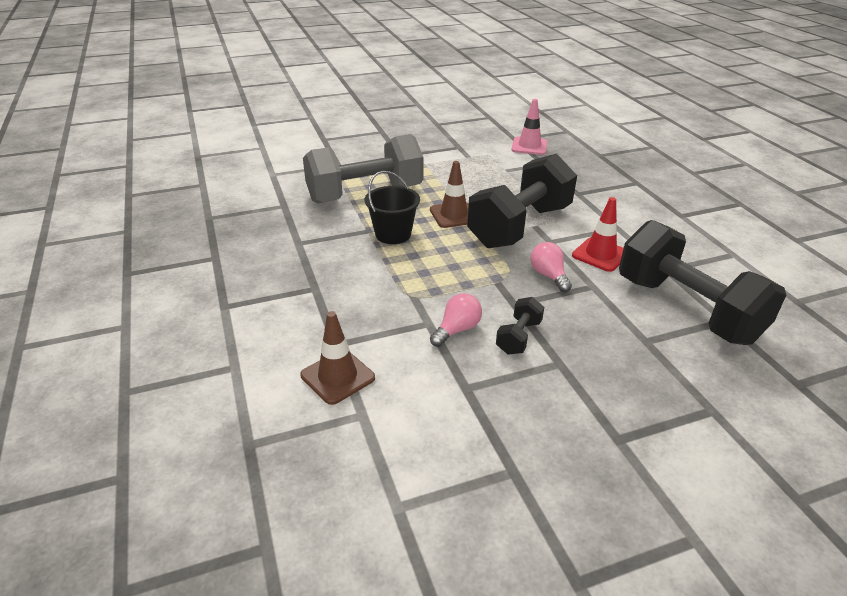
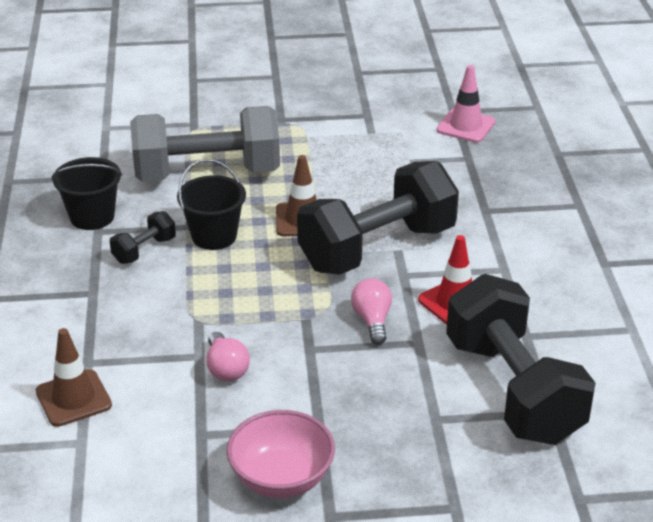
camera: 15 degrees right, 0 degrees up
pink light bulb [430,293,482,347] -> pink light bulb turned 105 degrees clockwise [207,332,250,382]
black dumbbell [496,297,544,355] -> black dumbbell moved to [110,211,176,264]
none -> black bucket [52,157,122,230]
none -> pink bowl [226,410,335,498]

